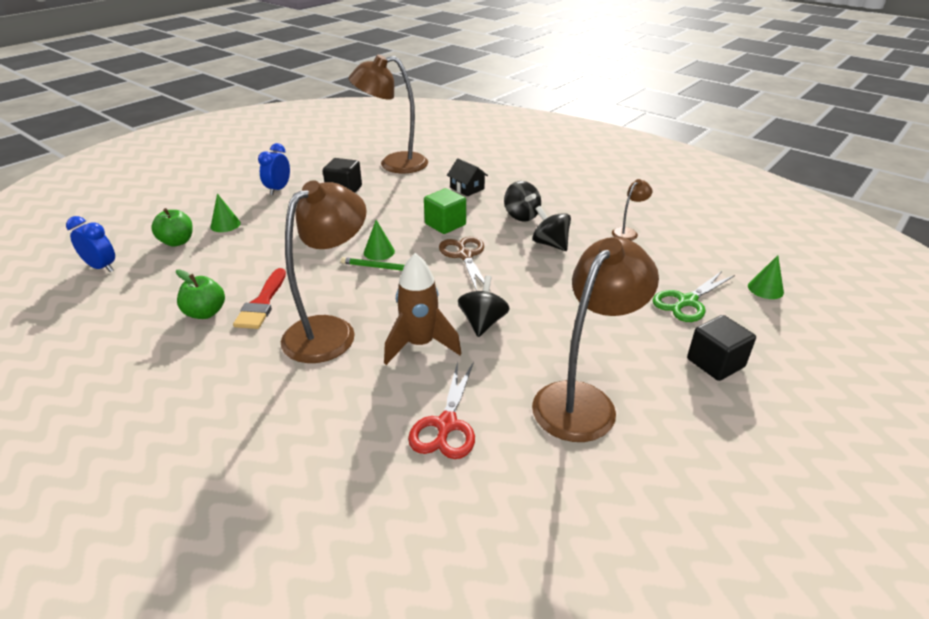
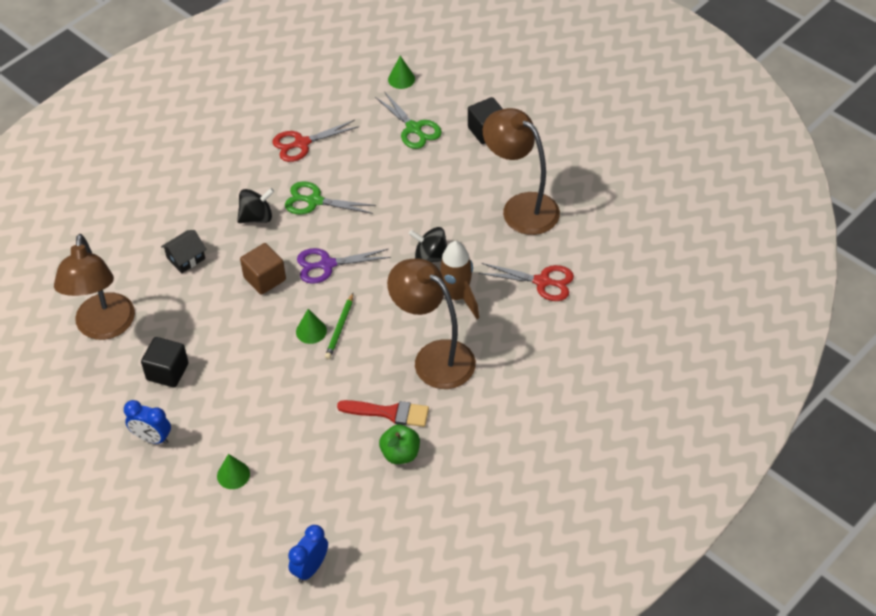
camera: 85 degrees left, 15 degrees up
green apple [151,208,193,247] -> none
green cube [424,188,466,234] -> brown cube [240,243,286,295]
brown scissors [439,236,490,291] -> purple scissors [297,248,391,284]
black spinning top [532,206,571,251] -> green scissors [285,181,376,214]
brown lamp [612,179,652,240] -> red scissors [273,120,359,162]

